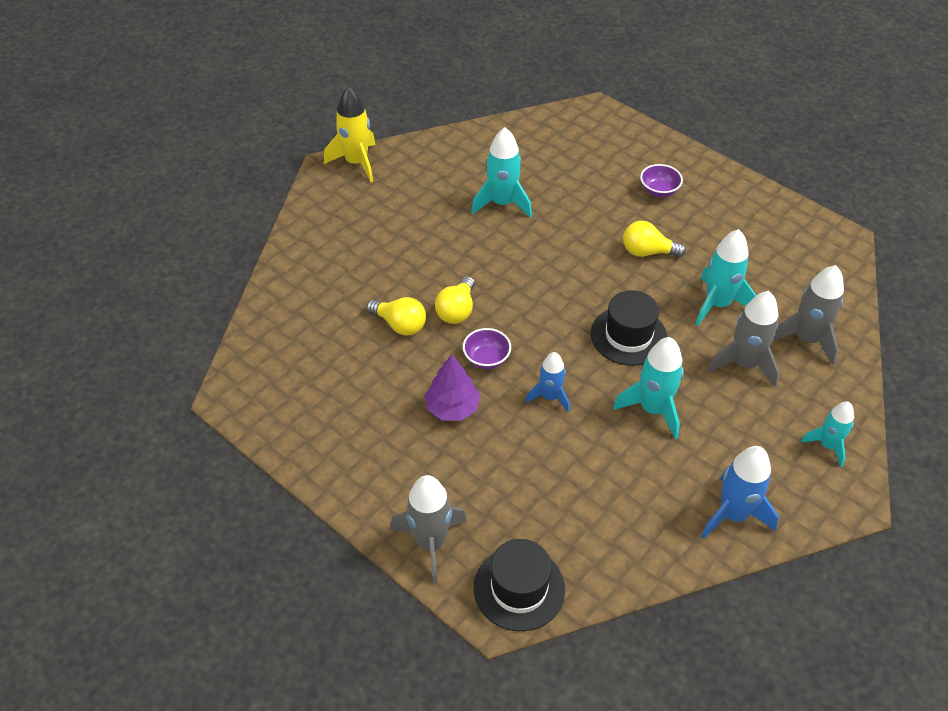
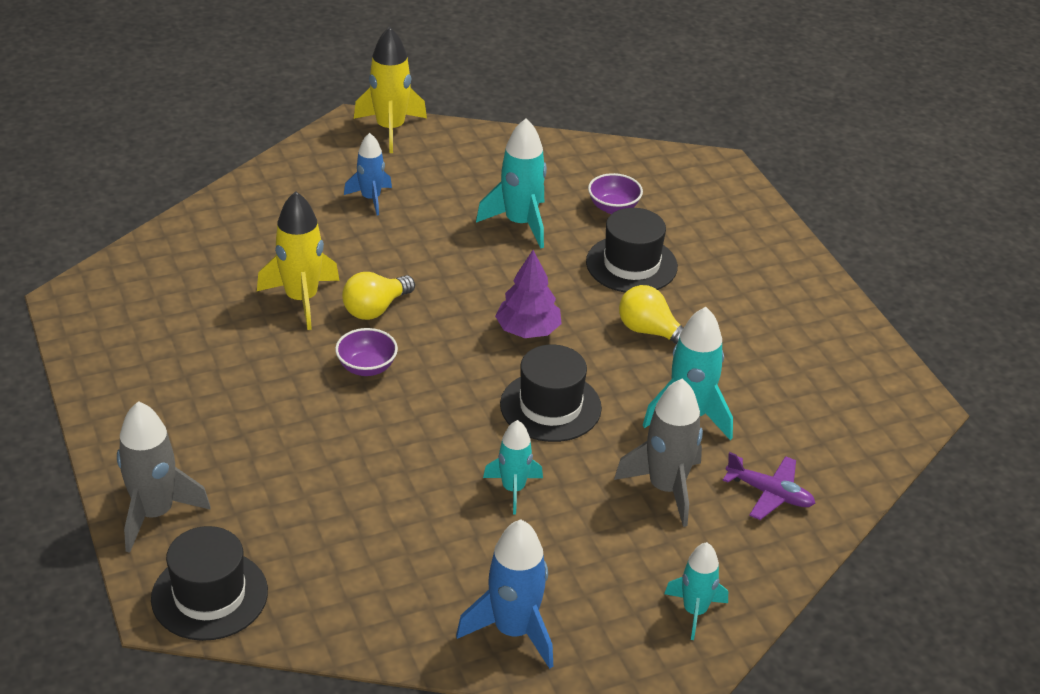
camera: 25 degrees right, 10 degrees down
yellow light bulb [367,297,426,336] -> yellow rocket [257,191,340,330]
purple tree [425,354,480,421] -> purple tree moved to [495,250,562,338]
blue rocket [525,352,570,412] -> blue rocket moved to [344,133,392,215]
turquoise rocket [613,337,684,439] -> turquoise rocket [483,420,543,515], size x0.64
purple bowl [640,164,683,197] -> purple bowl moved to [588,173,643,214]
grey rocket [773,265,844,365] -> purple plane [723,452,815,520]
none -> black hat [586,208,678,293]

